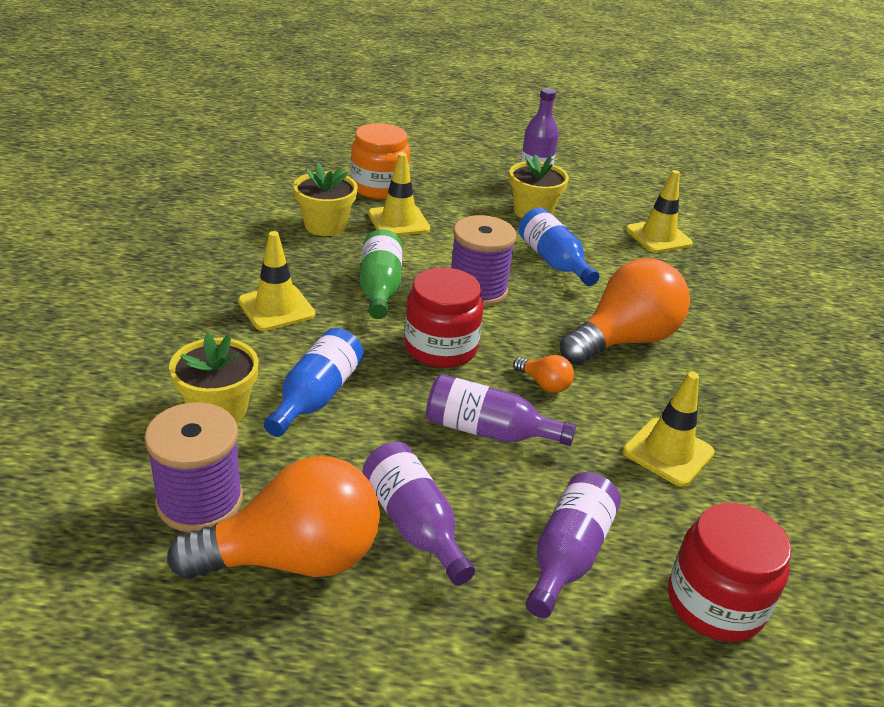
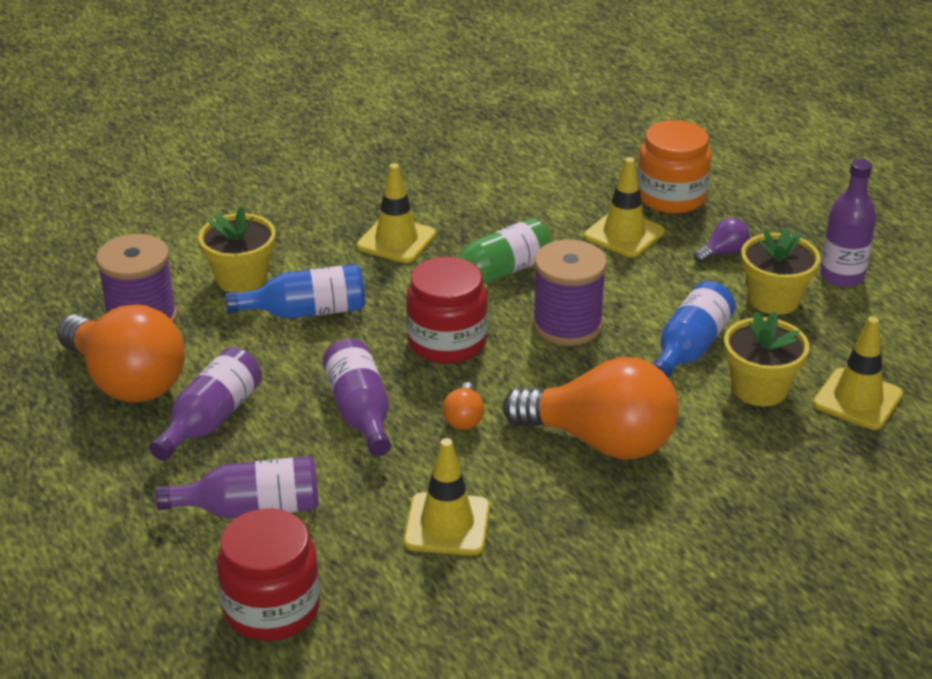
camera: 60 degrees right, 0 degrees up
yellow flower pot [293,163,358,236] -> yellow flower pot moved to [724,311,809,406]
none -> purple light bulb [694,218,750,263]

